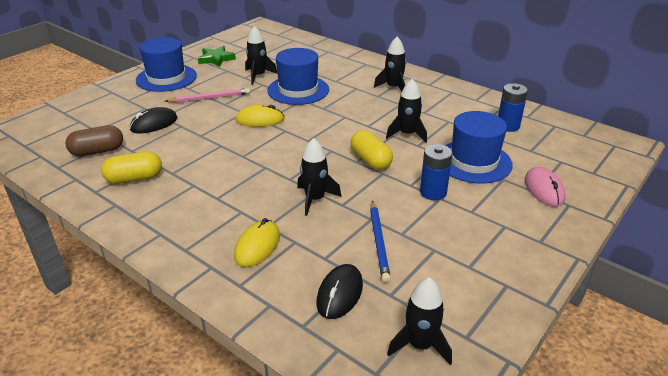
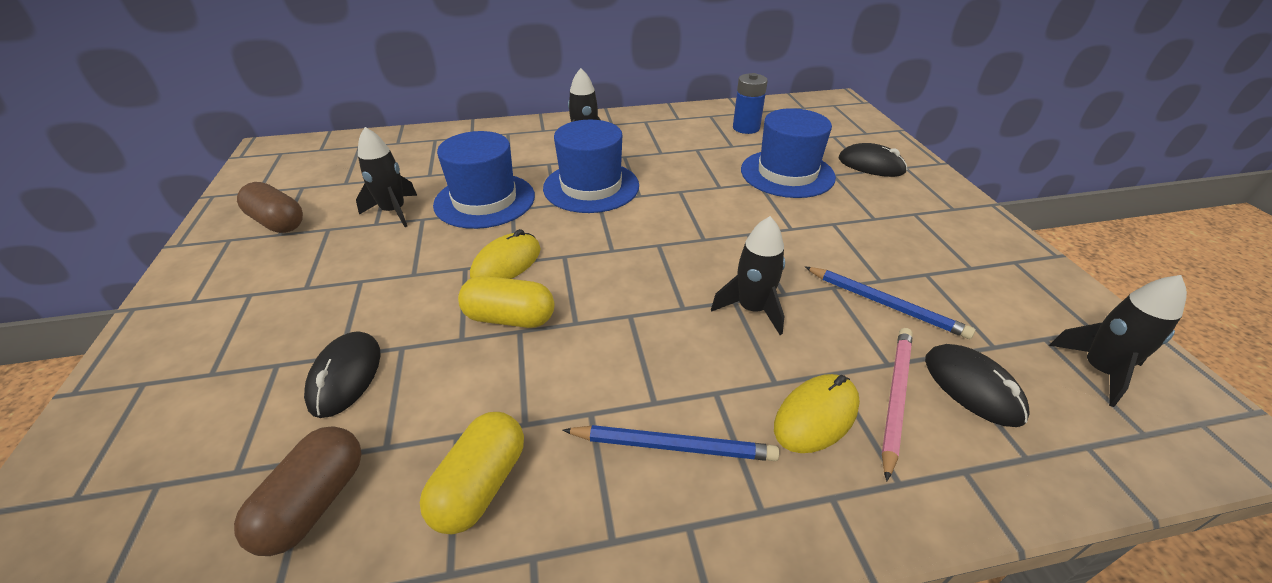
camera: 50 degrees left, 5 degrees up
blue hat [136,37,197,92] -> blue hat moved to [543,120,639,213]
pink pencil [165,88,250,103] -> pink pencil moved to [881,328,913,482]
green star [198,46,236,67] -> brown capsule [237,182,303,233]
yellow mouse [234,218,280,267] -> yellow mouse turned 75 degrees clockwise [774,374,860,453]
yellow capsule [351,130,393,170] -> yellow capsule moved to [458,276,554,328]
black rocket [386,79,427,143] -> none
blue battery [420,144,453,200] -> none
pink mouse [525,167,566,207] -> black mouse [839,143,907,177]
none -> blue pencil [563,425,780,461]

